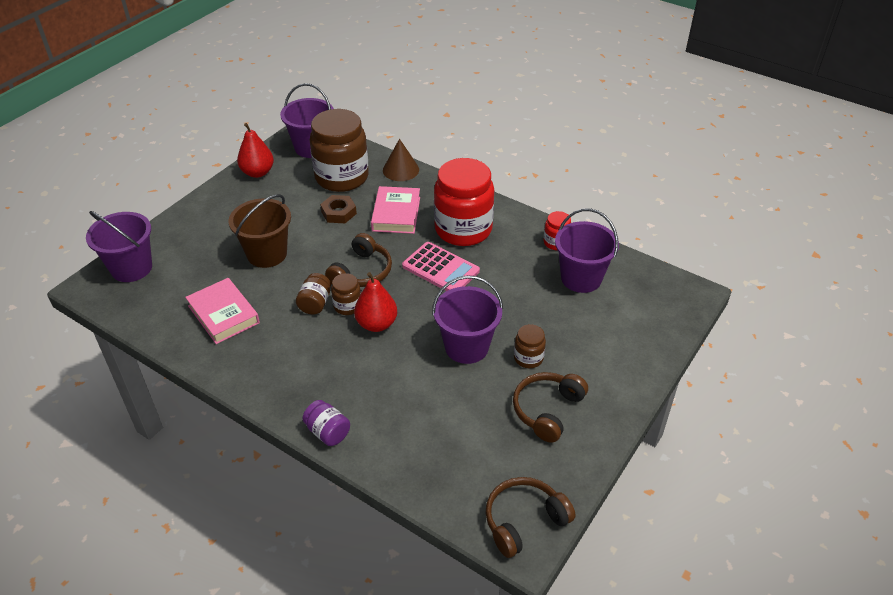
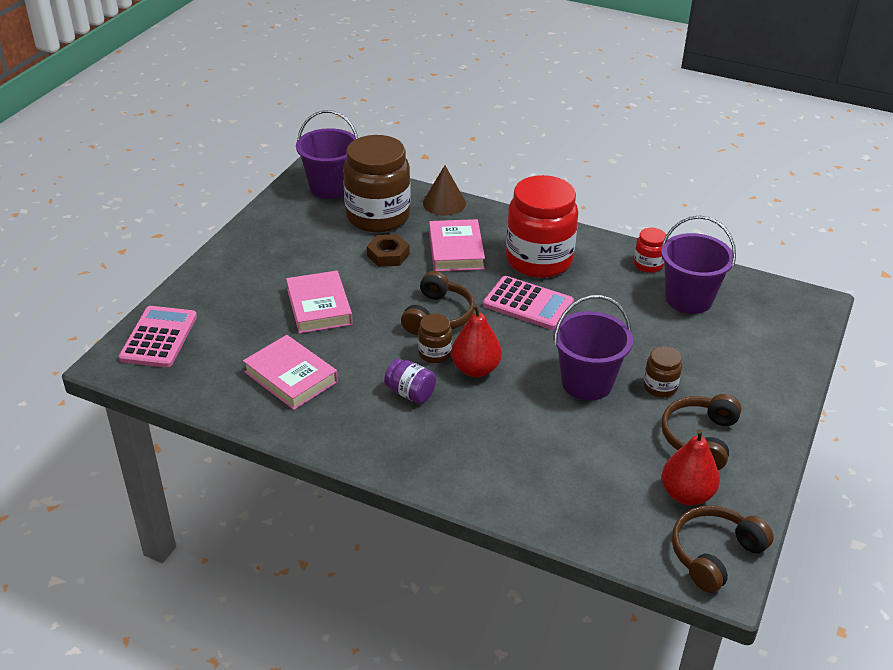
camera: 10 degrees left, 5 degrees down
purple bucket [86,211,152,282] -> pink calculator [119,306,197,368]
brown bucket [229,194,291,268] -> pink book [286,271,353,334]
red pear [237,123,274,178] -> red pear moved to [662,429,720,505]
brown jar [296,273,331,314] -> none
purple jar [303,400,350,446] -> purple jar moved to [384,359,436,404]

